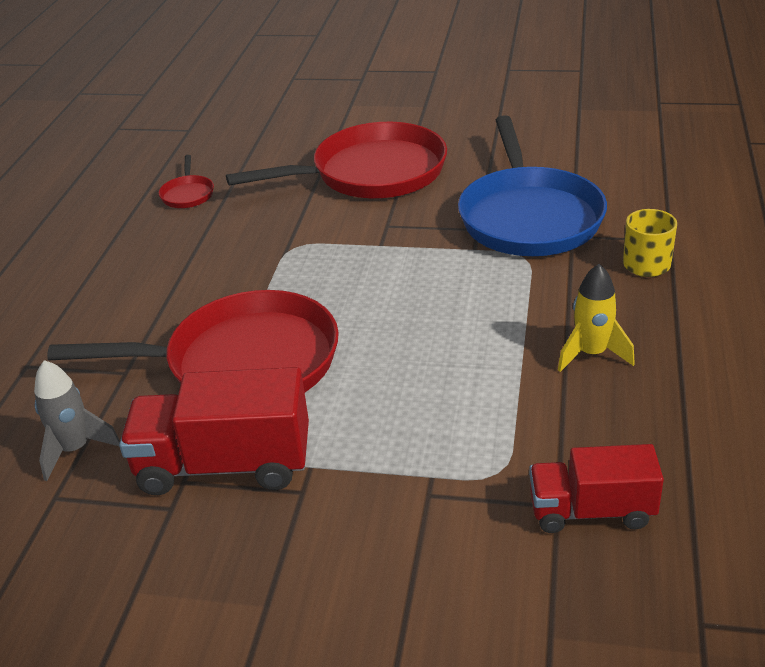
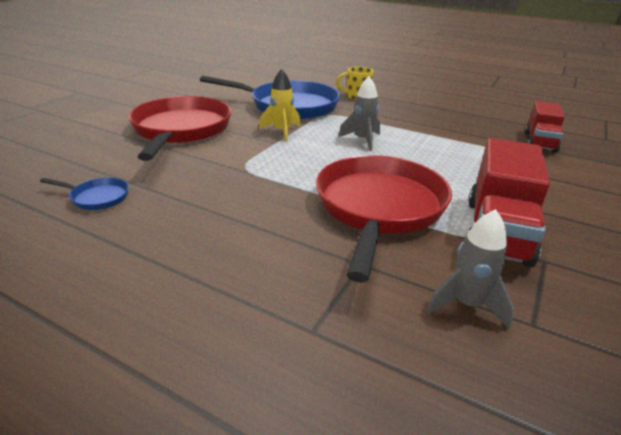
camera: 75 degrees left, 5 degrees down
red pan [159,155,214,208] -> blue pan [40,178,129,210]
yellow rocket [558,264,635,372] -> yellow rocket moved to [259,69,300,141]
none -> grey rocket [338,77,380,151]

